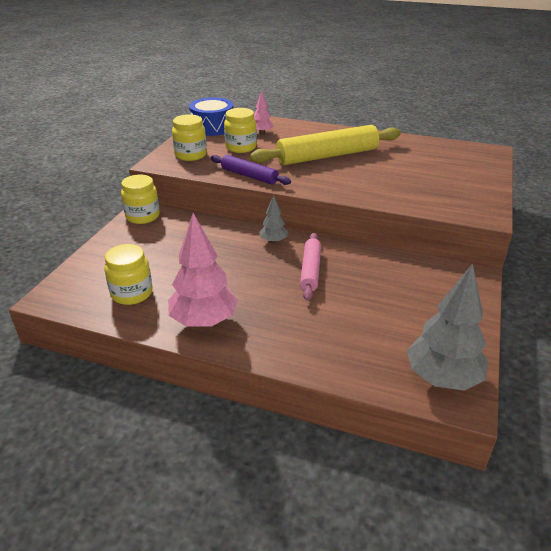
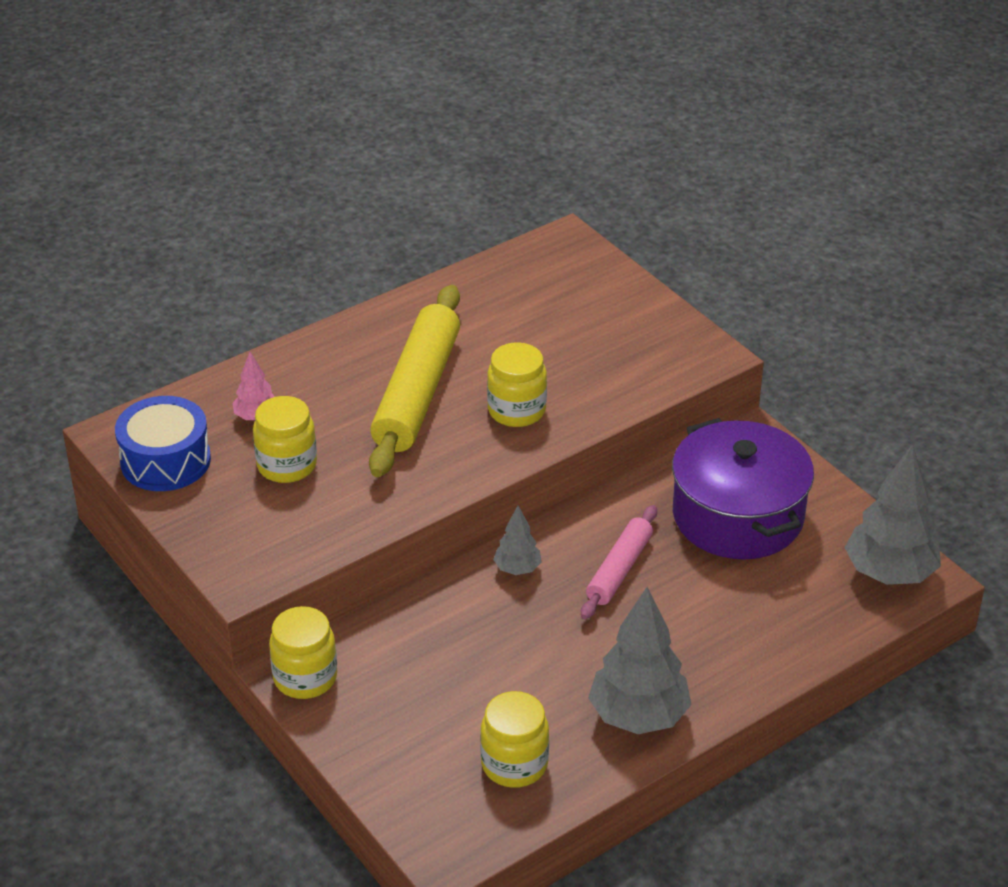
camera: 55 degrees left, 5 degrees up
pink tree [168,213,238,327] -> grey tree [588,587,692,734]
yellow jar [172,114,207,161] -> yellow jar moved to [487,342,547,427]
purple rolling pin [211,155,291,185] -> none
pink rolling pin [300,233,321,301] -> pink rolling pin turned 75 degrees clockwise [581,505,657,619]
none -> purple pot [672,418,814,560]

